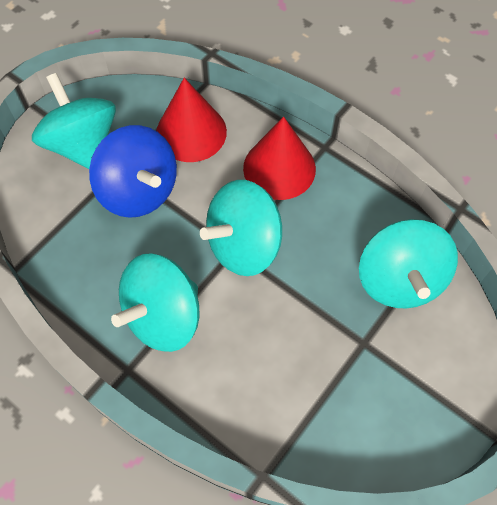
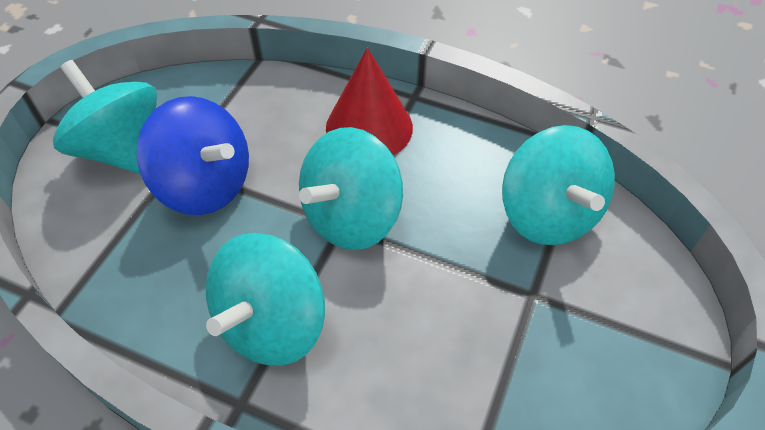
camera: 15 degrees left, 10 degrees down
red cone [157,78,227,162] -> none

